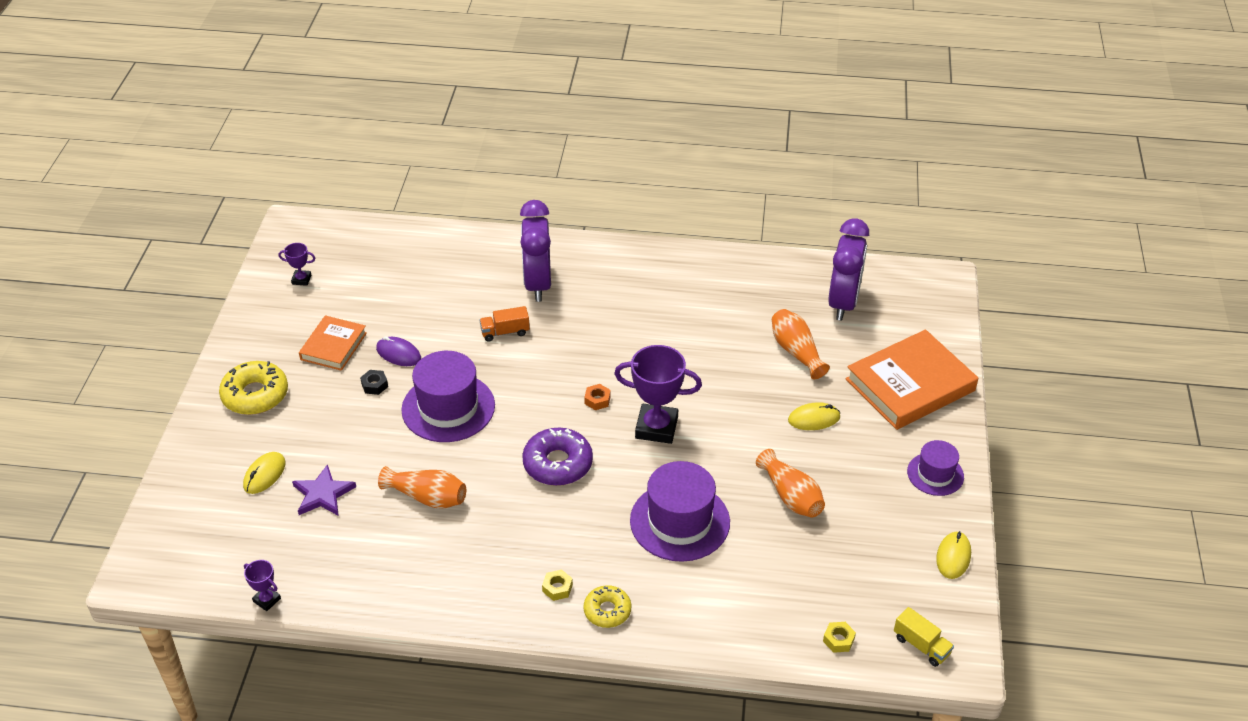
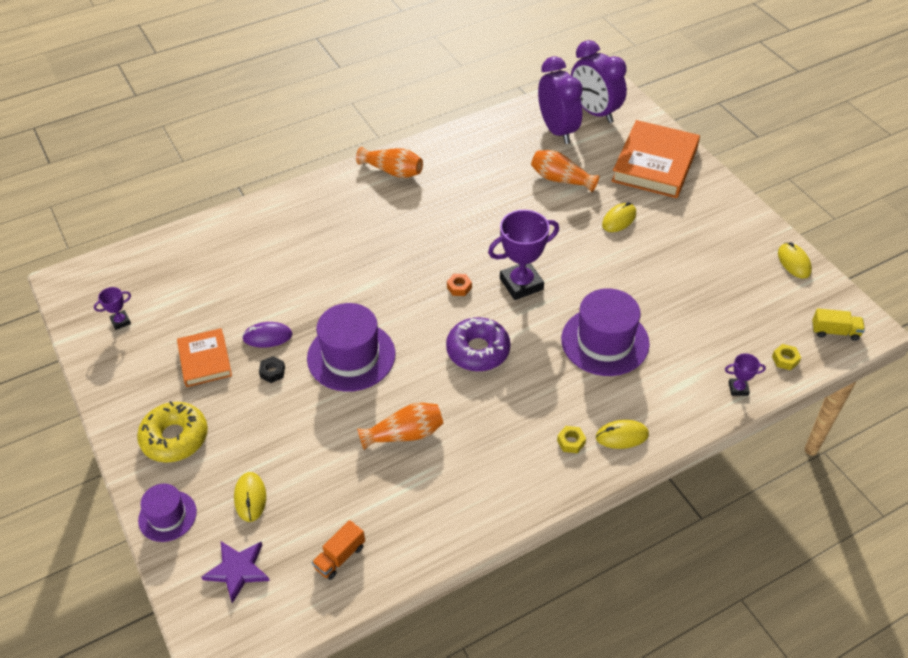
camera: 35 degrees left, 5 degrees up
purple trophy [244,560,281,611] -> purple trophy moved to [725,353,766,396]
purple star [292,464,356,516] -> purple star moved to [201,541,270,603]
orange truck [479,306,530,341] -> orange truck moved to [312,520,365,580]
purple clock [520,200,551,302] -> purple clock moved to [571,40,627,123]
yellow donut [584,585,631,628] -> yellow mouse [596,420,649,449]
orange vase [756,449,825,518] -> orange vase moved to [356,147,423,178]
purple hat [907,440,964,496] -> purple hat moved to [138,484,197,542]

